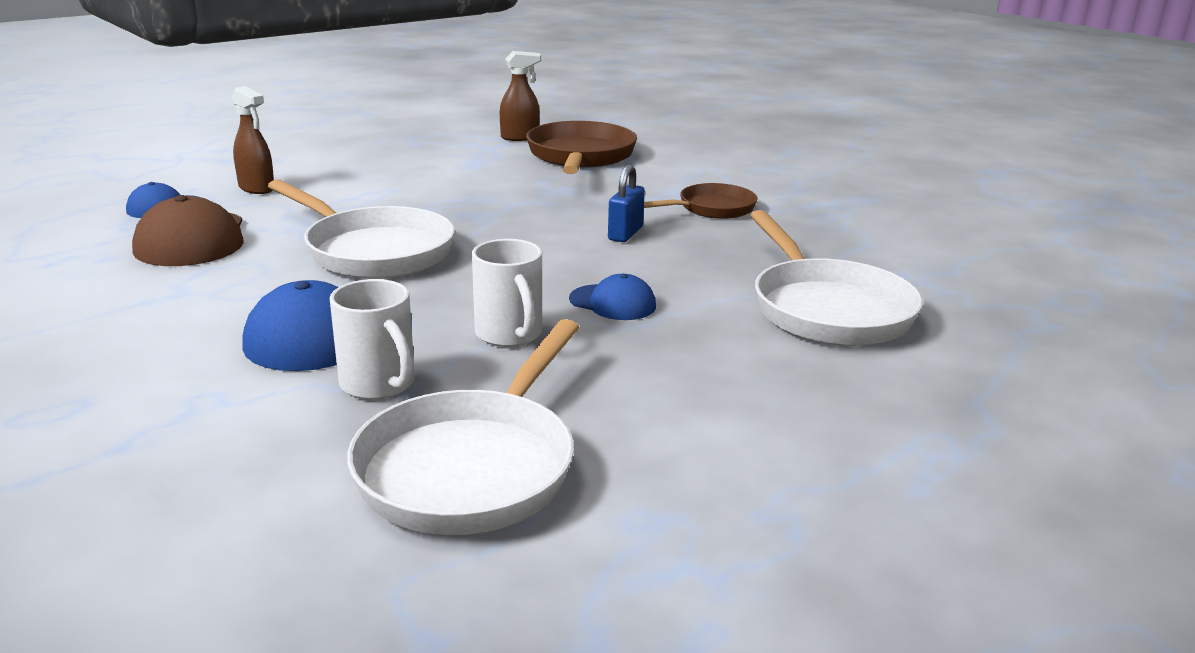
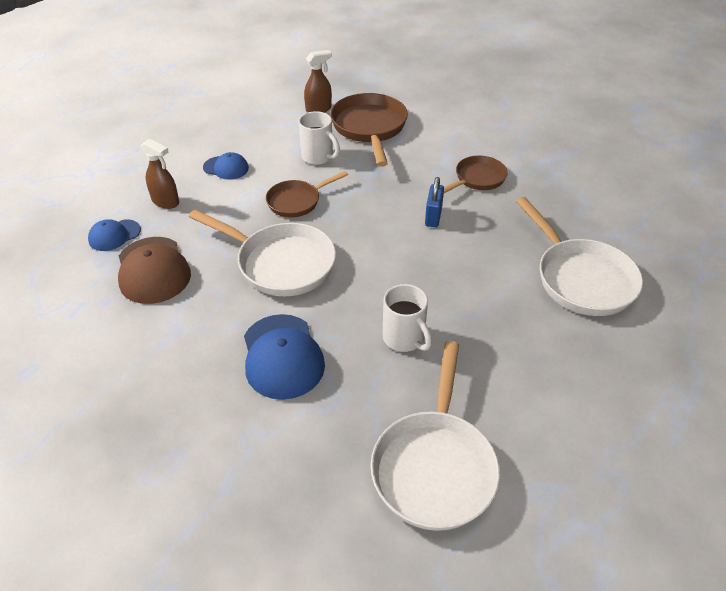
camera: 10 degrees left, 20 degrees up
white mug [330,279,415,400] -> white mug moved to [299,111,340,165]
blue cap [569,274,656,320] -> blue cap moved to [203,152,249,180]
none -> brown pan [266,171,348,217]

